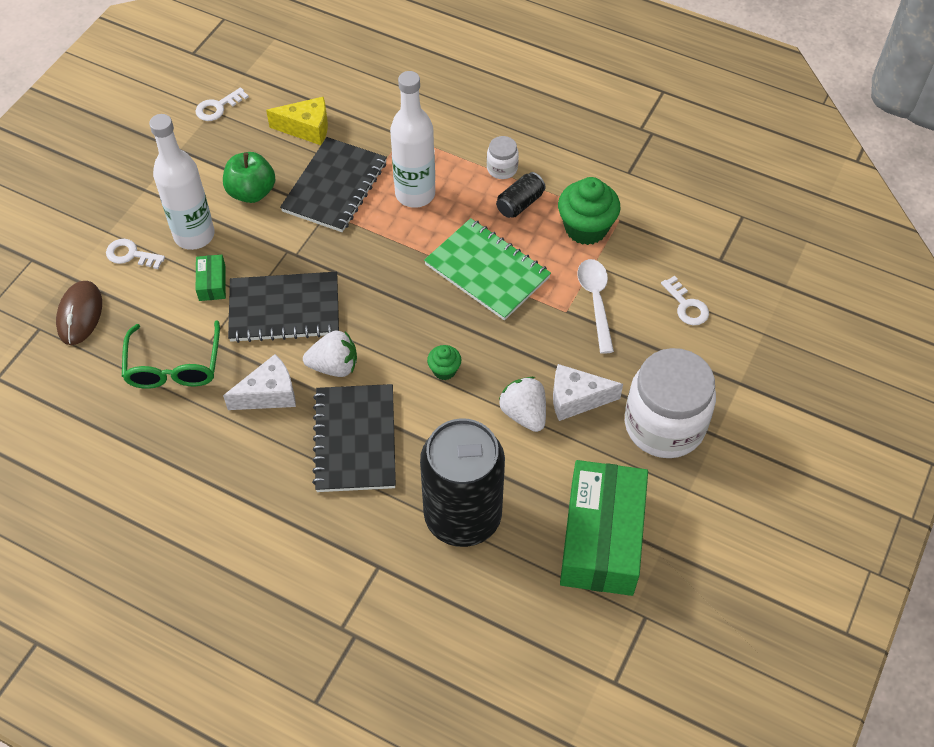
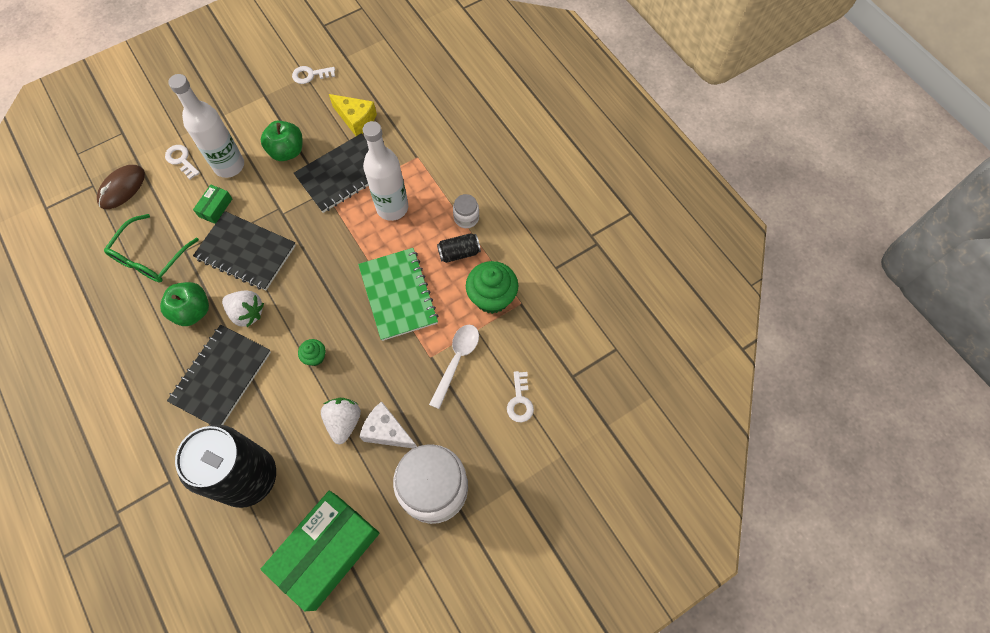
camera: 30 degrees right, 10 degrees up
white cheese [223,354,296,410] -> green apple [160,282,209,326]

